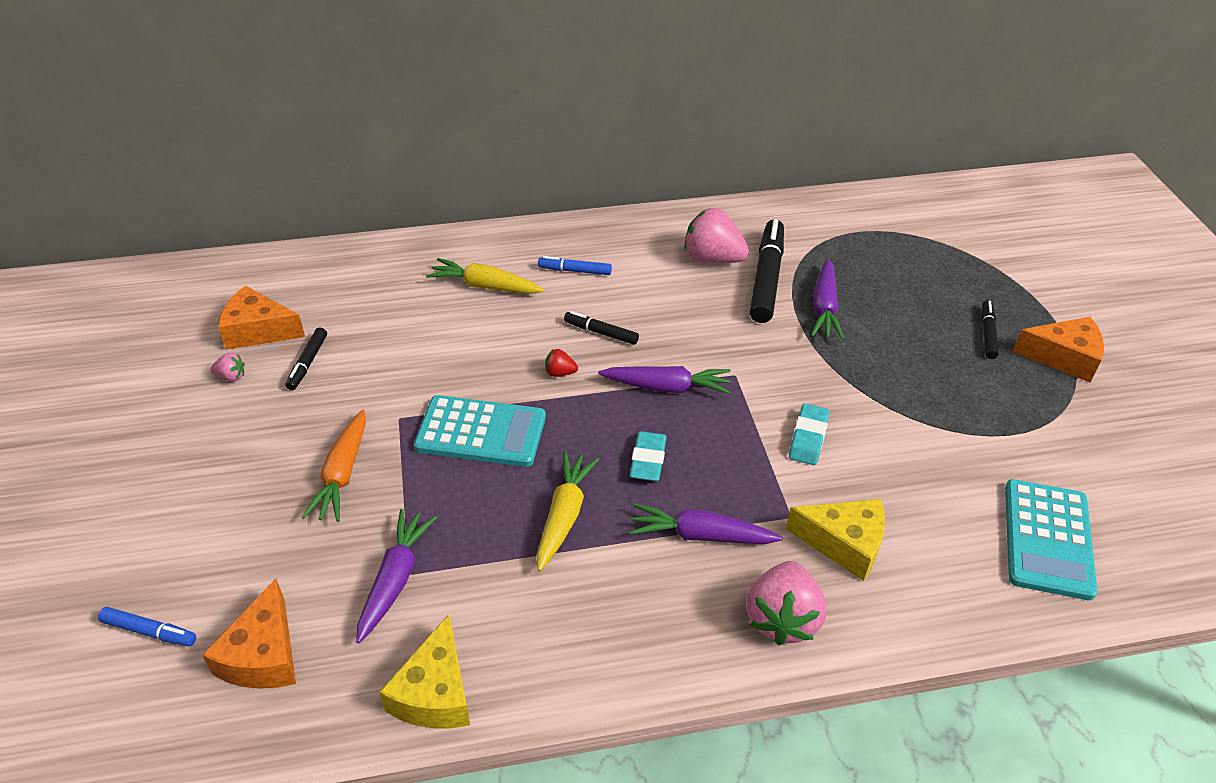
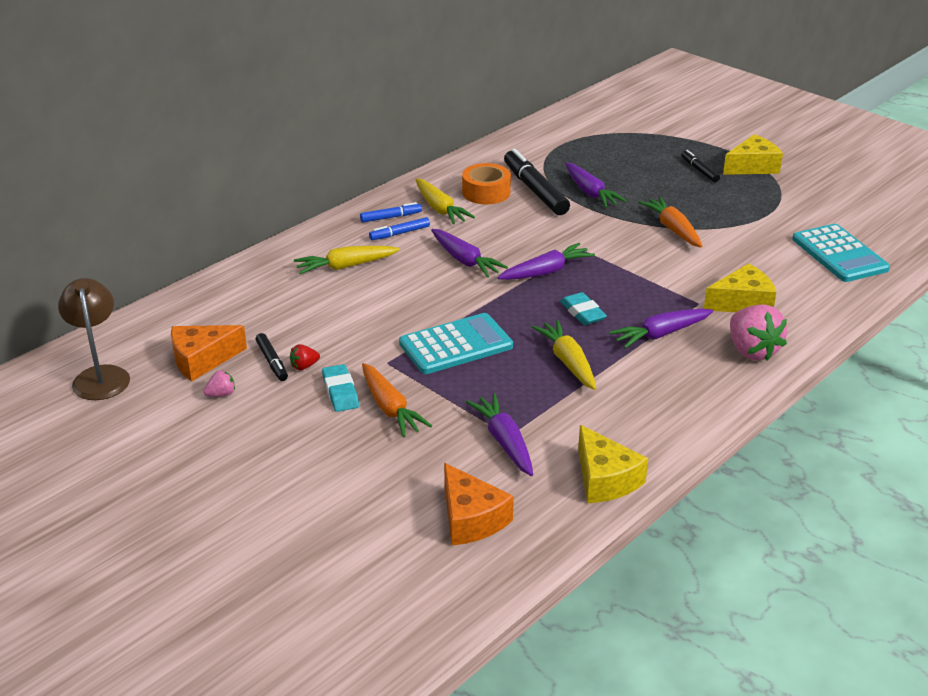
camera: 35 degrees left, 10 degrees down
blue marker [98,607,196,646] -> blue marker moved to [360,202,422,223]
red strawberry [545,349,578,377] -> red strawberry moved to [290,344,320,370]
black marker [564,311,639,345] -> purple carrot [431,229,508,278]
pink strawberry [684,208,749,263] -> orange tape [462,163,511,204]
turquoise eraser [789,403,829,465] -> turquoise eraser moved to [322,364,359,412]
orange cheese [1013,317,1104,383] -> yellow cheese [723,134,783,175]
none -> brown lamp [58,278,130,400]
none -> yellow carrot [416,178,475,225]
none -> orange carrot [638,197,702,247]

